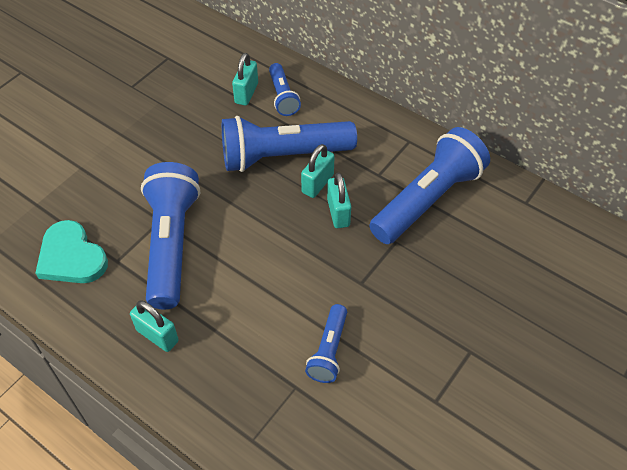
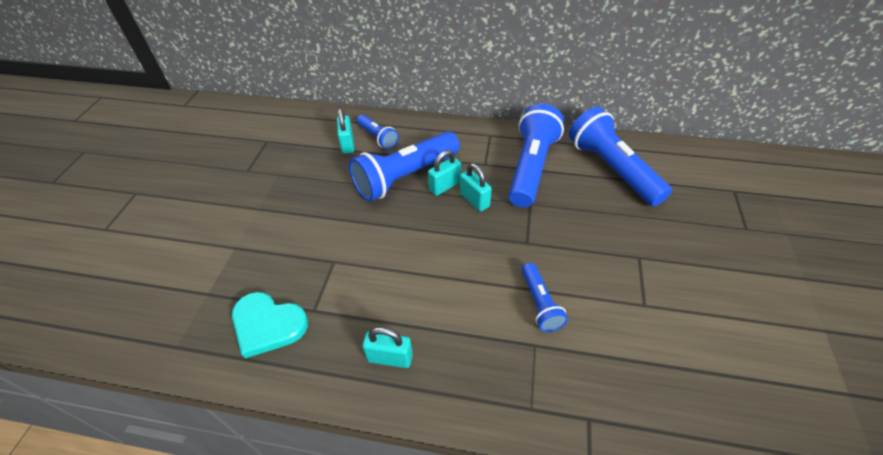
camera: 25 degrees left, 5 degrees down
blue flashlight [141,162,200,309] -> blue flashlight moved to [569,107,672,207]
turquoise padlock [301,144,335,198] -> turquoise padlock turned 45 degrees clockwise [428,150,461,196]

